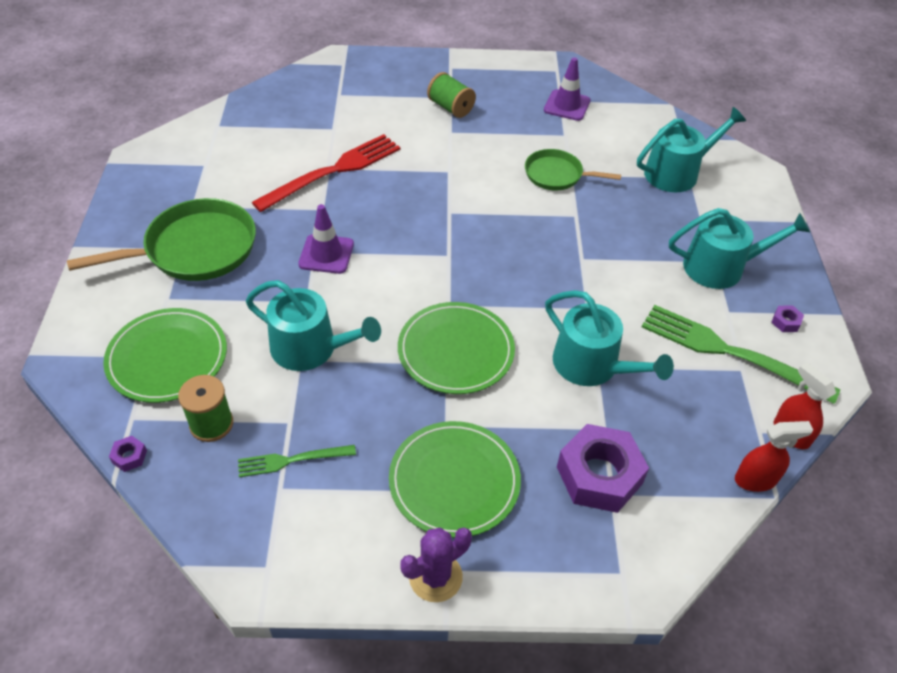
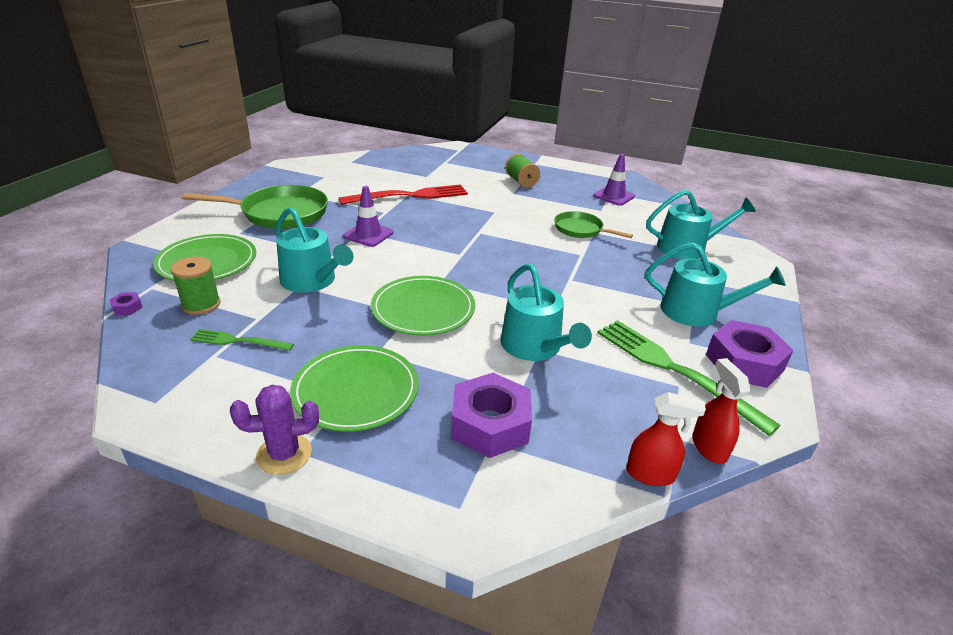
camera: 20 degrees right, 15 degrees down
purple nut [771,305,804,332] -> purple nut [706,320,794,388], size x2.50

